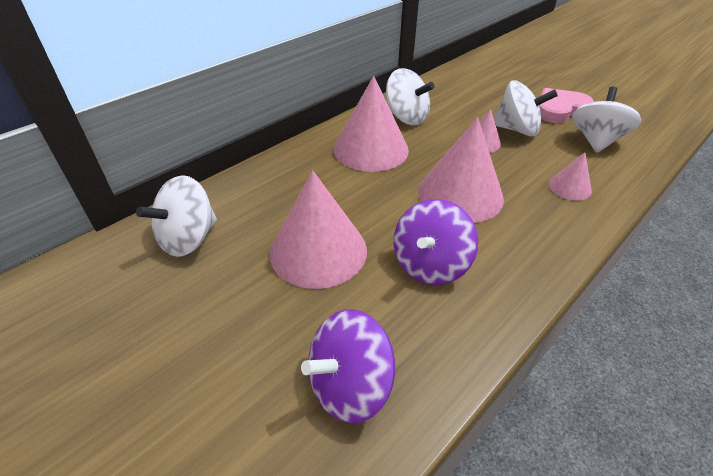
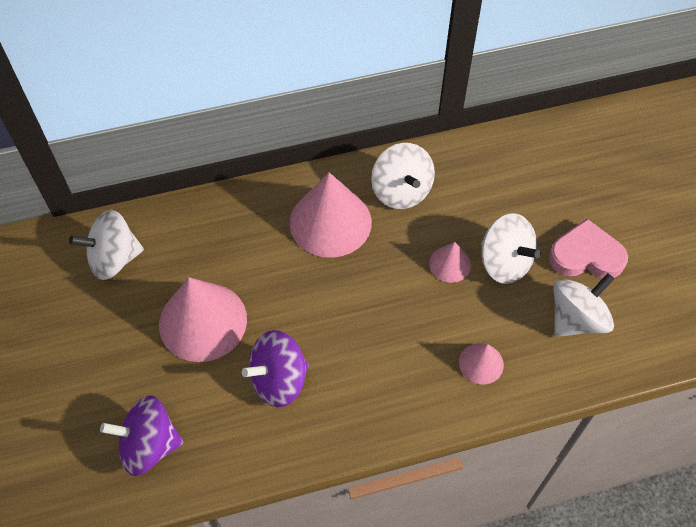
camera: 30 degrees right, 15 degrees up
pink cone [418,117,504,223] -> none

